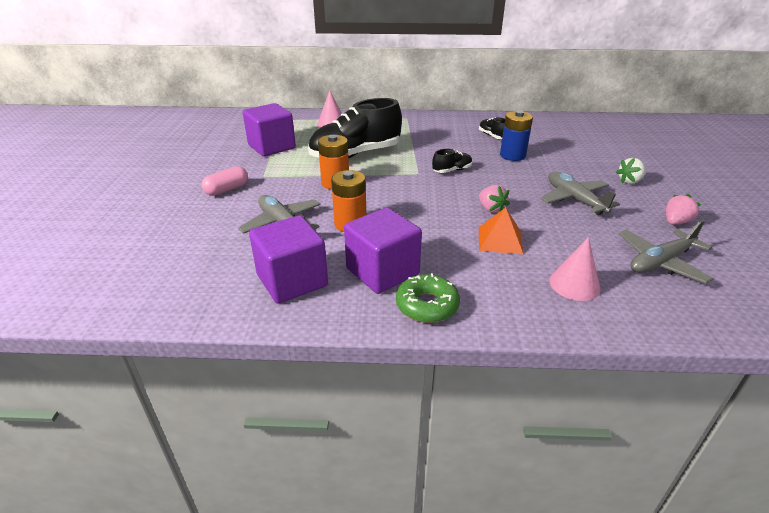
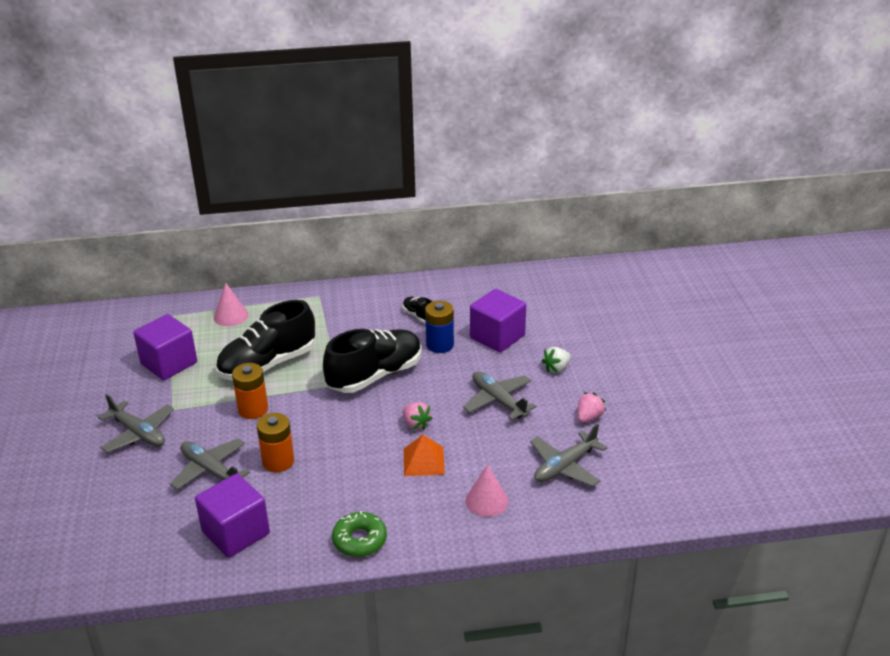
camera: 10 degrees left, 0 degrees up
pink capsule [202,166,248,196] -> grey plane [98,394,174,453]
purple cube [344,207,422,294] -> purple cube moved to [470,289,526,352]
black shoe [432,149,472,173] -> black shoe [323,329,422,393], size x2.29

